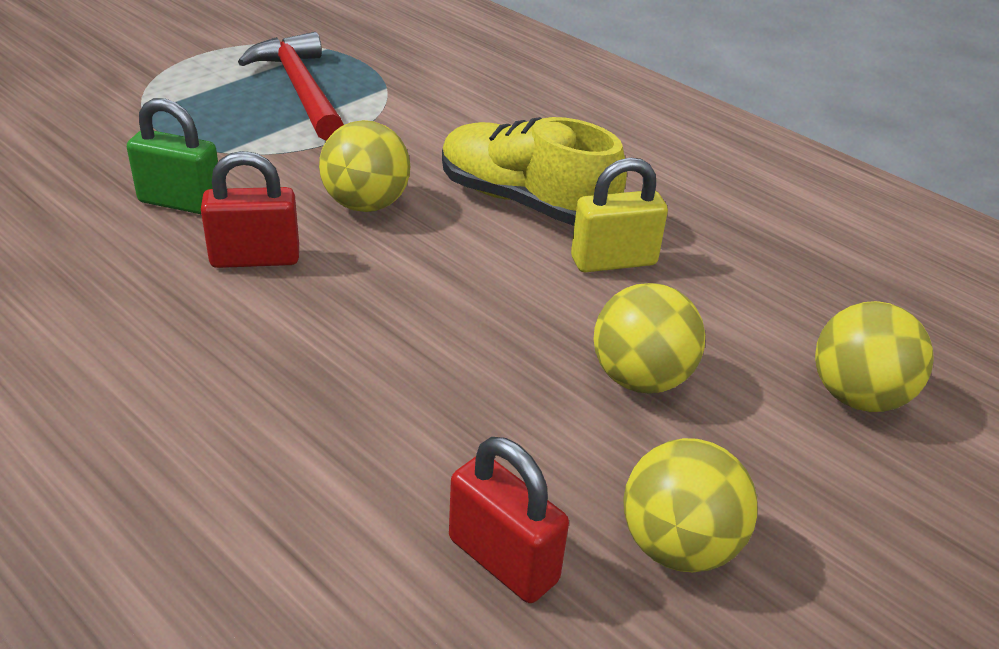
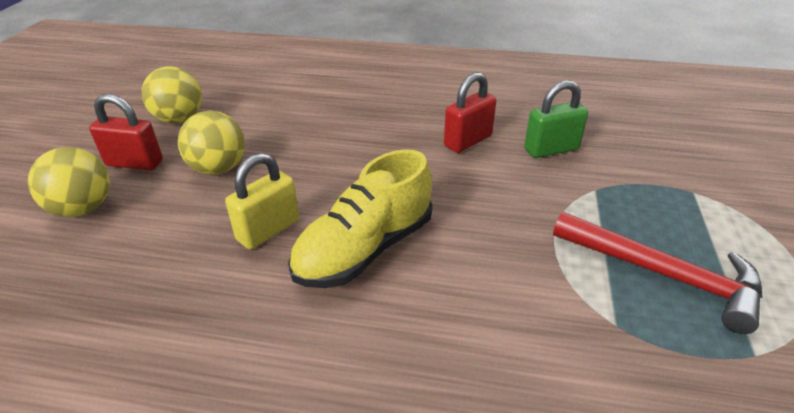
camera: 150 degrees right, 0 degrees up
yellow ball [319,120,410,212] -> none
yellow shoe [442,117,627,226] -> yellow shoe turned 135 degrees clockwise [288,149,432,288]
red padlock [449,437,569,603] -> red padlock moved to [89,94,163,171]

